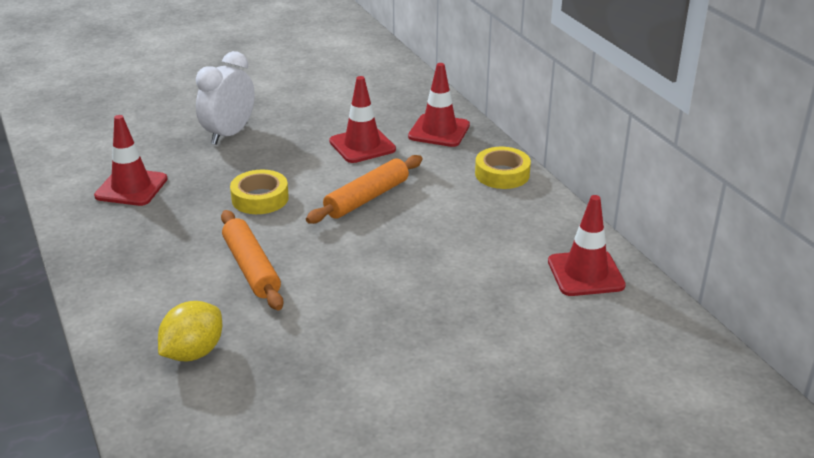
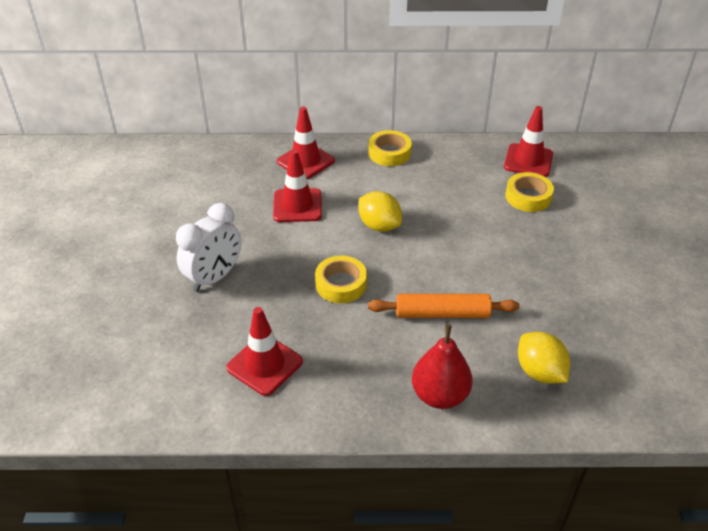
camera: 65 degrees left, 10 degrees up
white clock [196,51,255,145] -> white clock turned 105 degrees counterclockwise [176,203,241,292]
orange rolling pin [306,155,423,224] -> yellow lemon [359,191,402,232]
none -> red pear [412,324,473,409]
none -> yellow tape [505,172,554,212]

